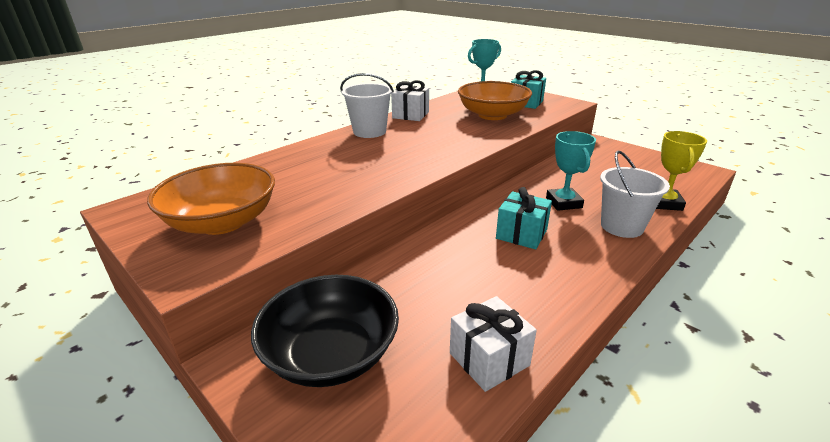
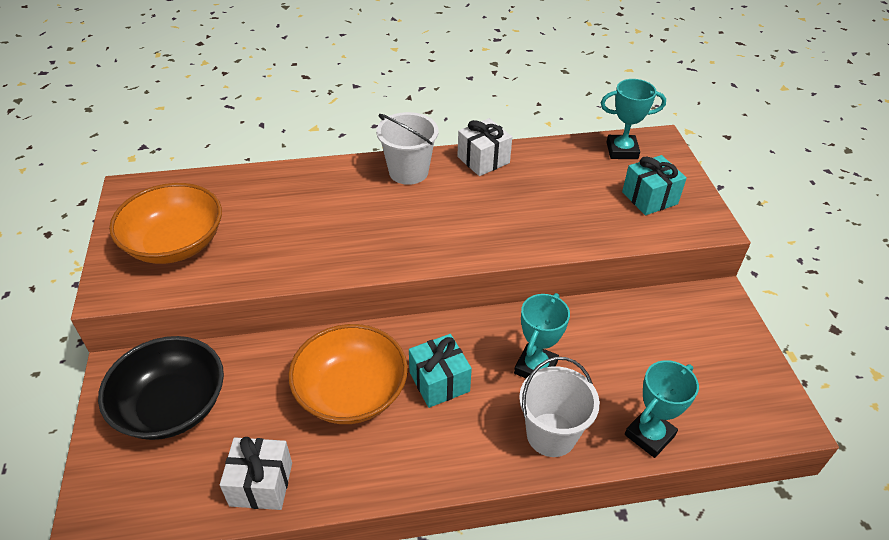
camera: 35 degrees right, 15 degrees up
orange bowl [458,81,532,120] -> orange bowl moved to [288,324,408,424]
yellow trophy [656,131,707,211] -> turquoise trophy [625,360,699,458]

